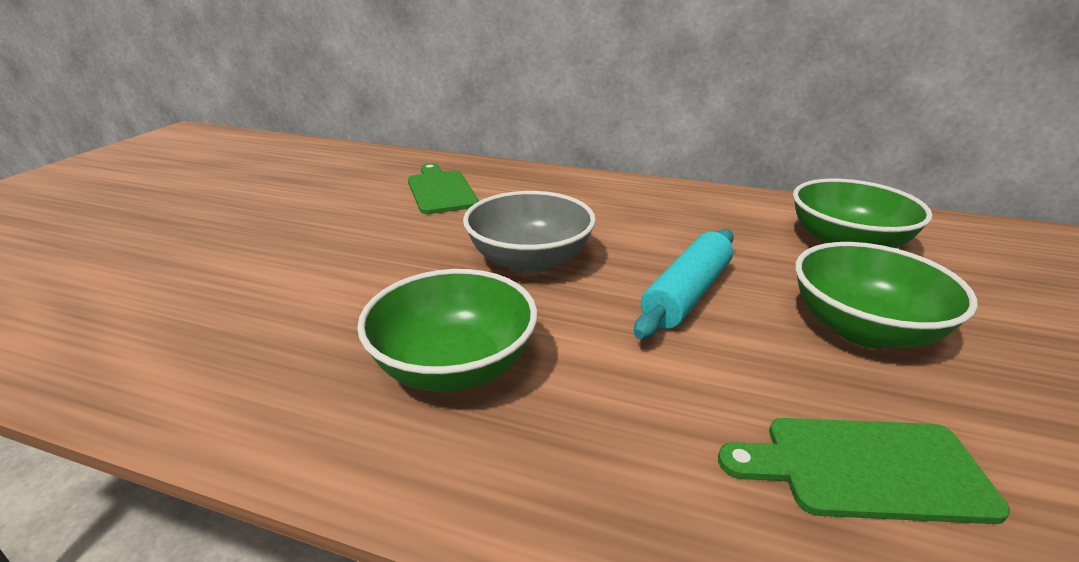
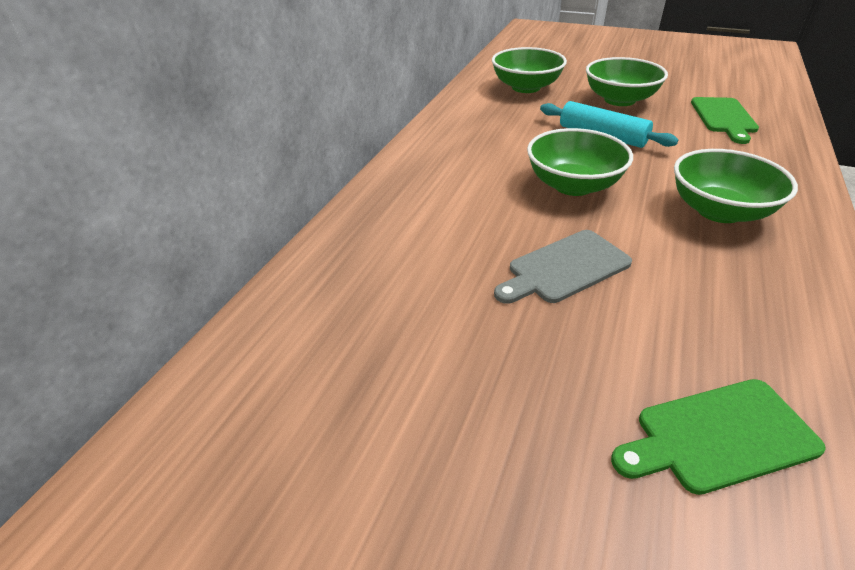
camera: 85 degrees left, 10 degrees up
green cutting board [408,163,479,214] -> green cutting board moved to [611,379,826,495]
grey bowl [463,191,596,274] -> green bowl [527,128,633,196]
none -> grey cutting board [494,230,632,304]

